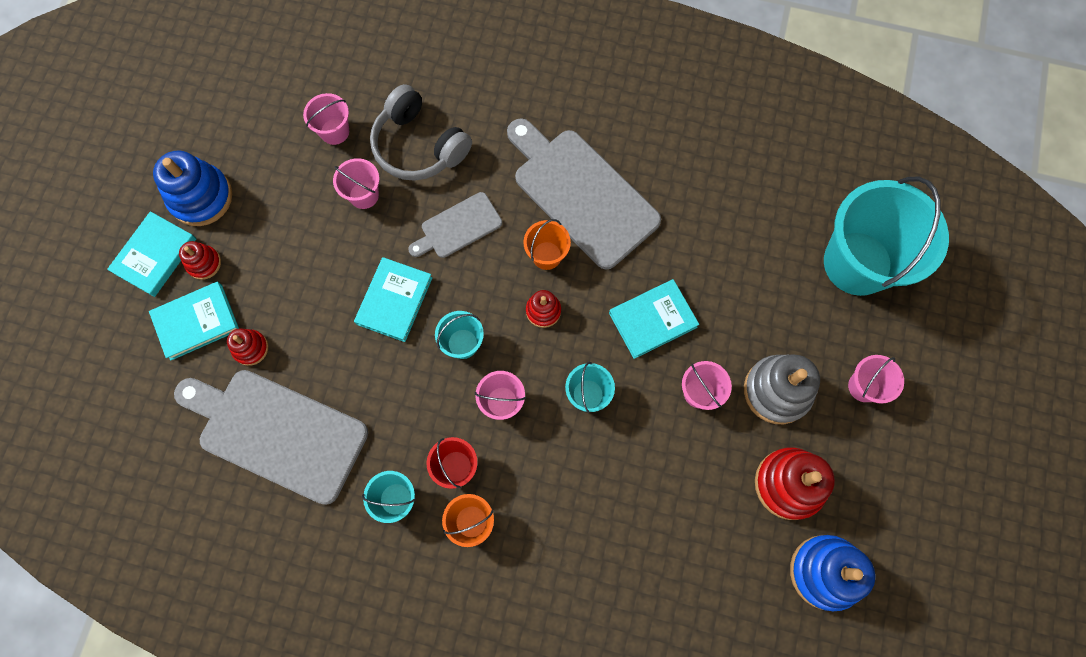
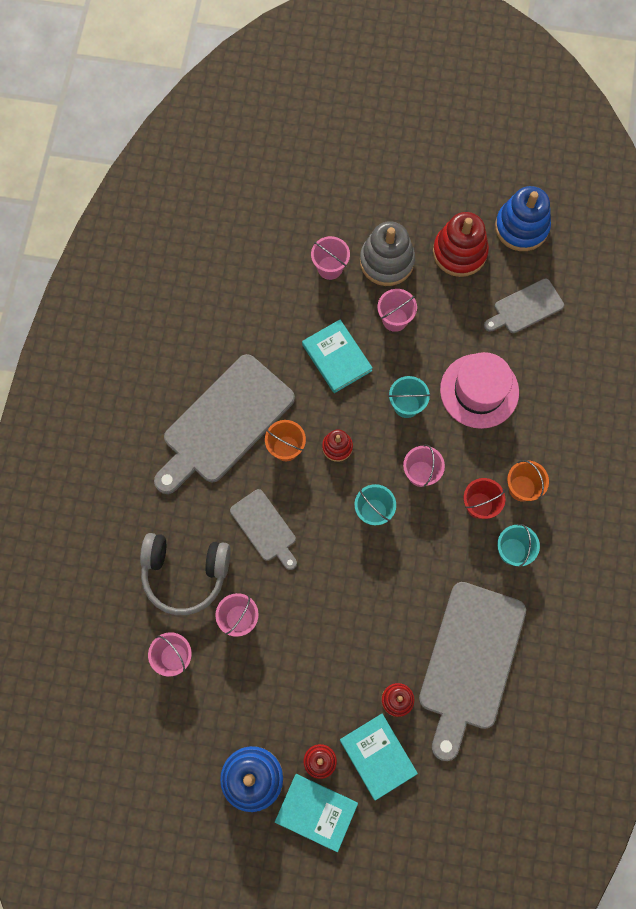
camera: 95 degrees left, 0 degrees up
turquoise book [354,257,432,342] -> none
grey headphones [370,84,472,181] -> grey headphones turned 60 degrees clockwise [140,533,231,615]
turquoise bucket [824,177,949,296] -> none
pink bucket [848,355,904,404] -> pink bucket moved to [311,236,350,280]
none -> pink hat [440,352,519,429]
none -> grey cutting board [484,279,564,333]

